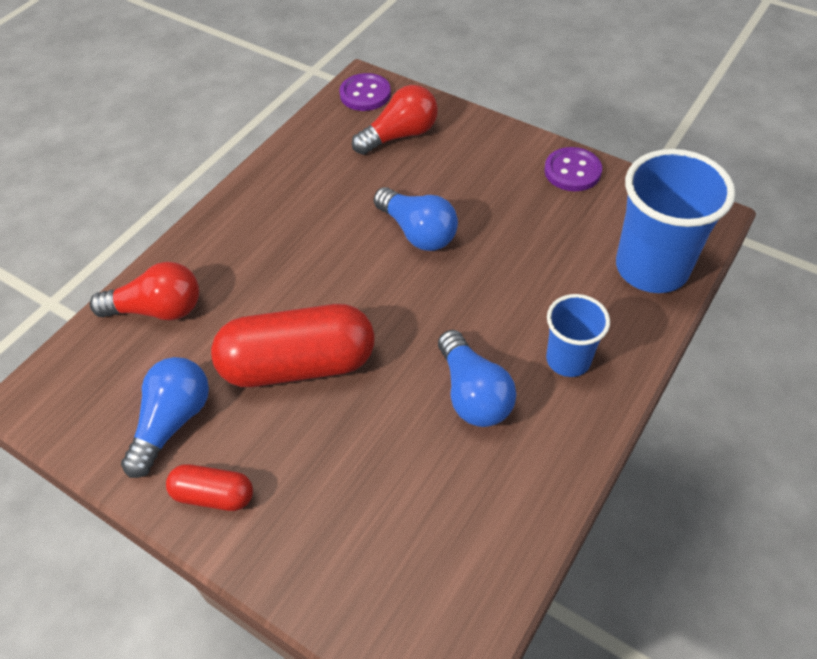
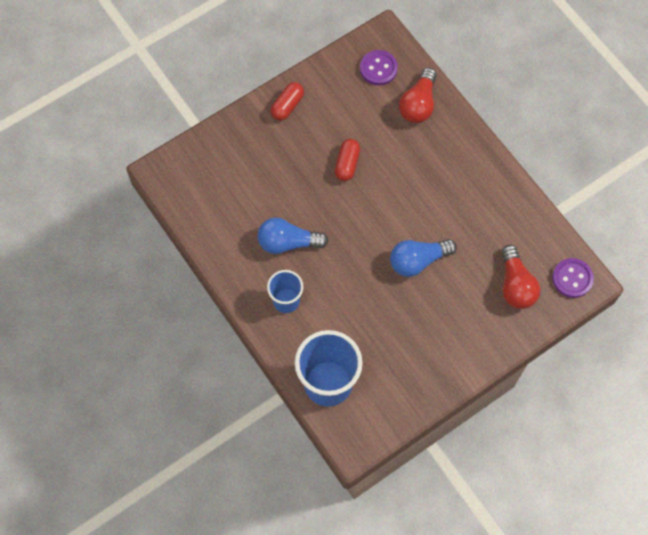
camera: 110 degrees right, 15 degrees up
blue light bulb [121,357,209,478] -> none
red capsule [211,304,374,387] -> red capsule [335,139,360,181], size x0.50
purple button [544,147,602,191] -> purple button moved to [360,50,398,85]

